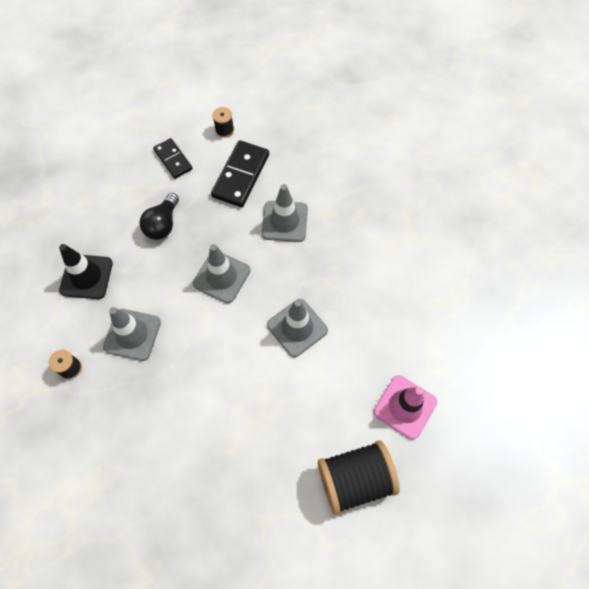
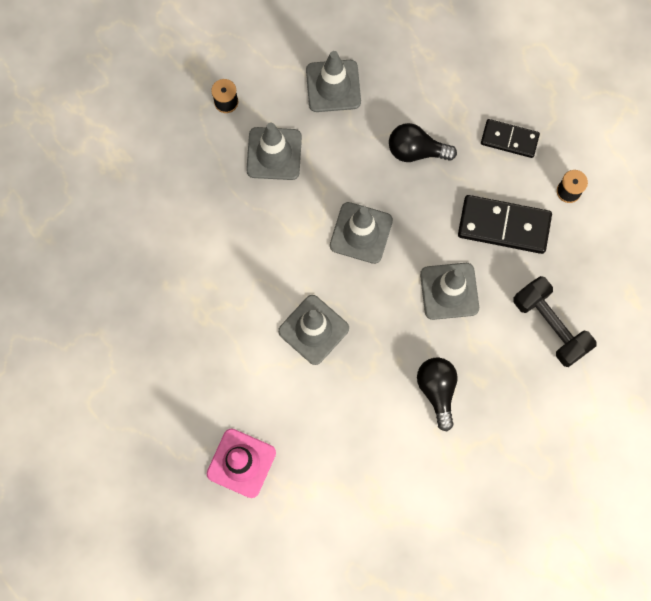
camera: 80 degrees right, 10 degrees up
black traffic cone [59,244,113,299] -> grey traffic cone [306,51,361,112]
black domino [153,138,193,179] -> black domino turned 60 degrees clockwise [481,119,540,158]
black spool [318,440,400,515] -> none
none -> black light bulb [417,357,458,431]
none -> black dumbbell [514,276,596,367]

